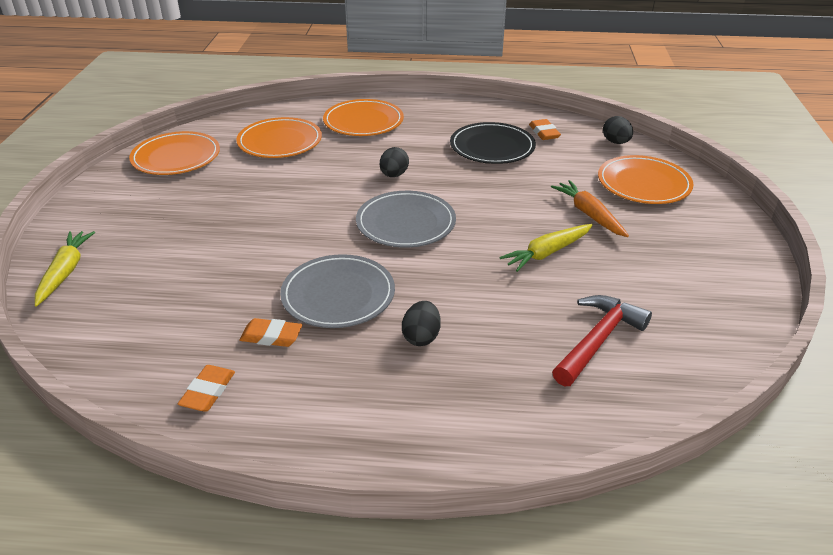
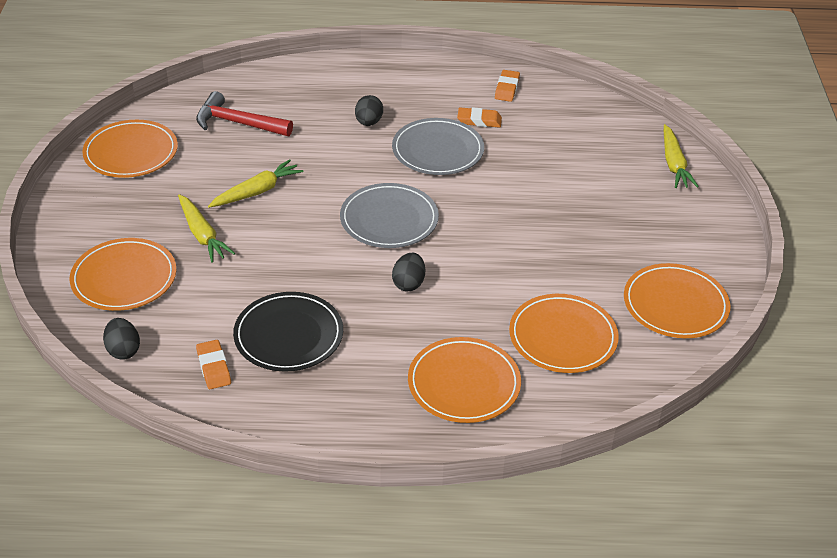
camera: 175 degrees right, 5 degrees up
orange carrot [551,180,629,237] -> yellow carrot [178,194,235,263]
red hammer [552,295,652,386] -> red hammer turned 75 degrees clockwise [196,91,293,136]
none -> orange plate [82,120,178,178]

